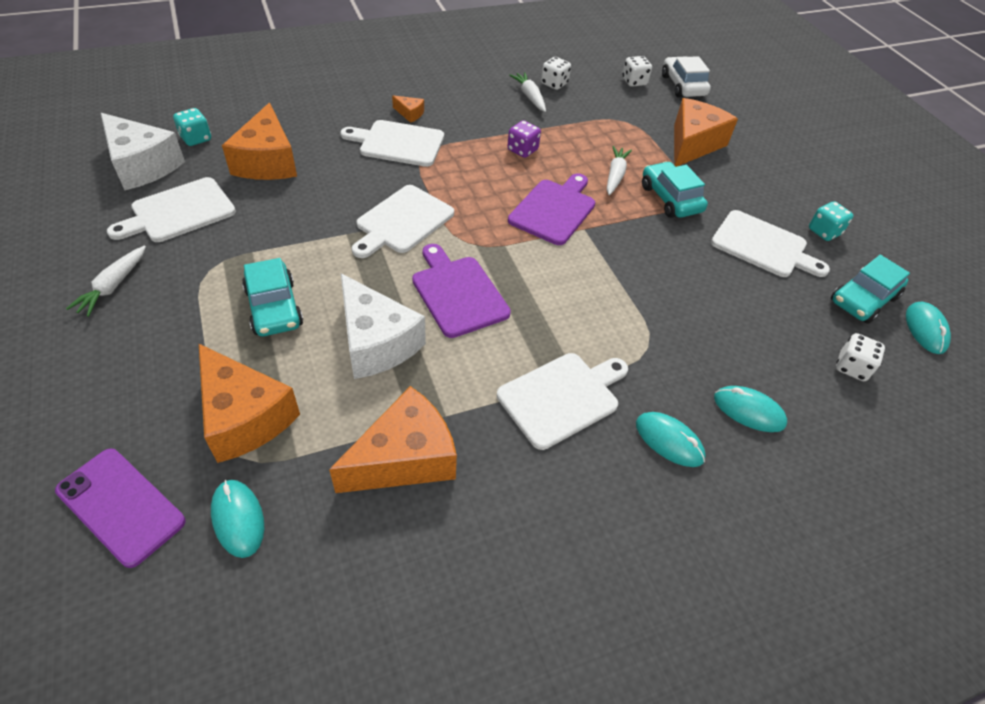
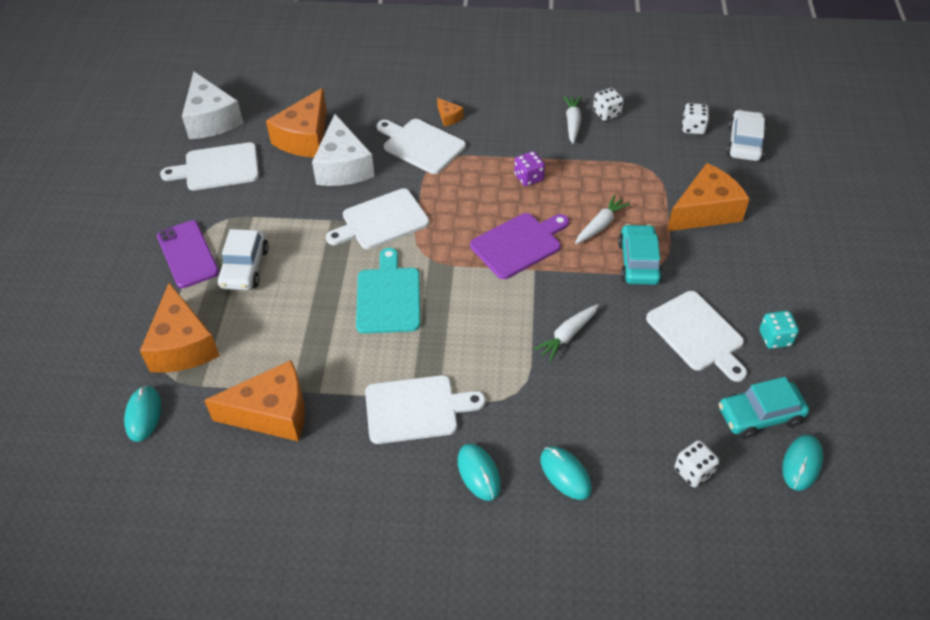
camera: 30 degrees right, 0 degrees up
purple phone [55,449,185,568] -> purple phone moved to [157,220,219,288]
white carrot [66,246,146,317] -> white carrot moved to [533,304,599,362]
turquoise dice [173,108,211,146] -> none
turquoise car [242,258,303,336] -> white car [217,229,269,290]
white cheese [341,273,426,379] -> white cheese moved to [312,114,375,186]
purple cutting board [412,244,511,338] -> turquoise cutting board [356,248,420,333]

